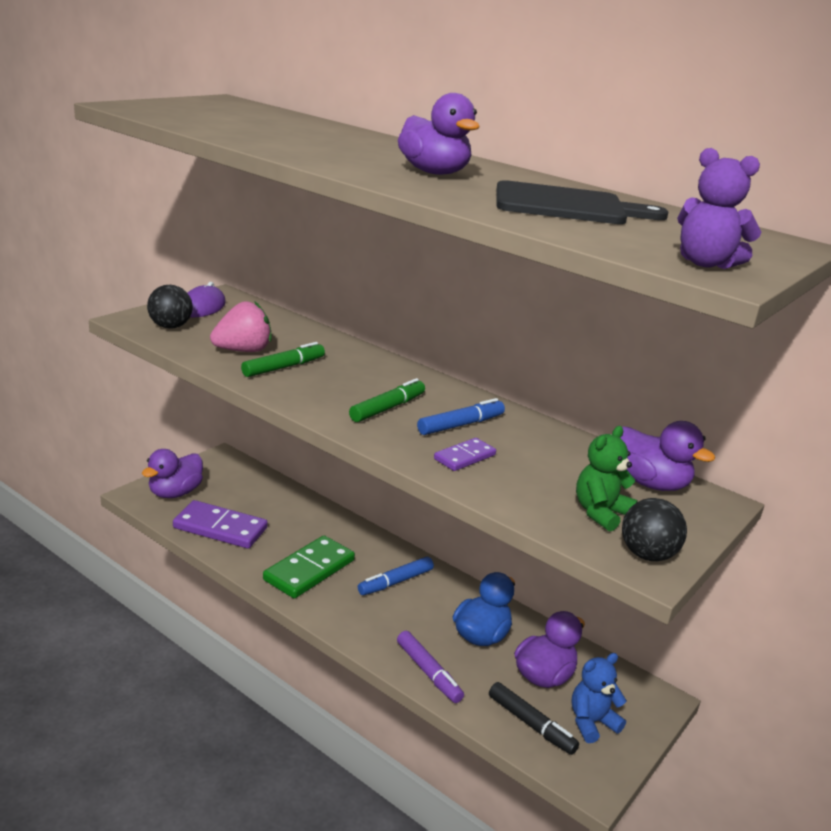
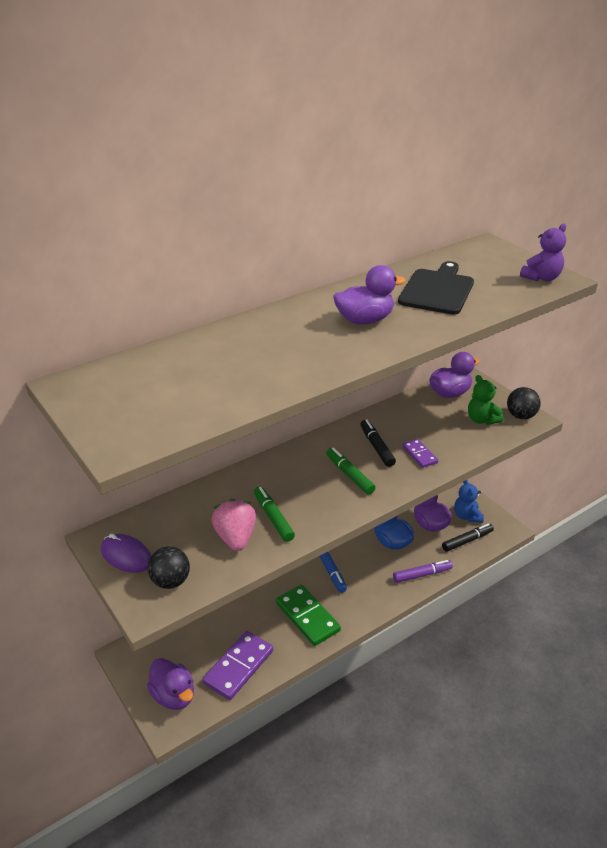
camera: 70 degrees left, 10 degrees up
blue marker [417,398,505,435] -> black marker [361,419,396,467]

